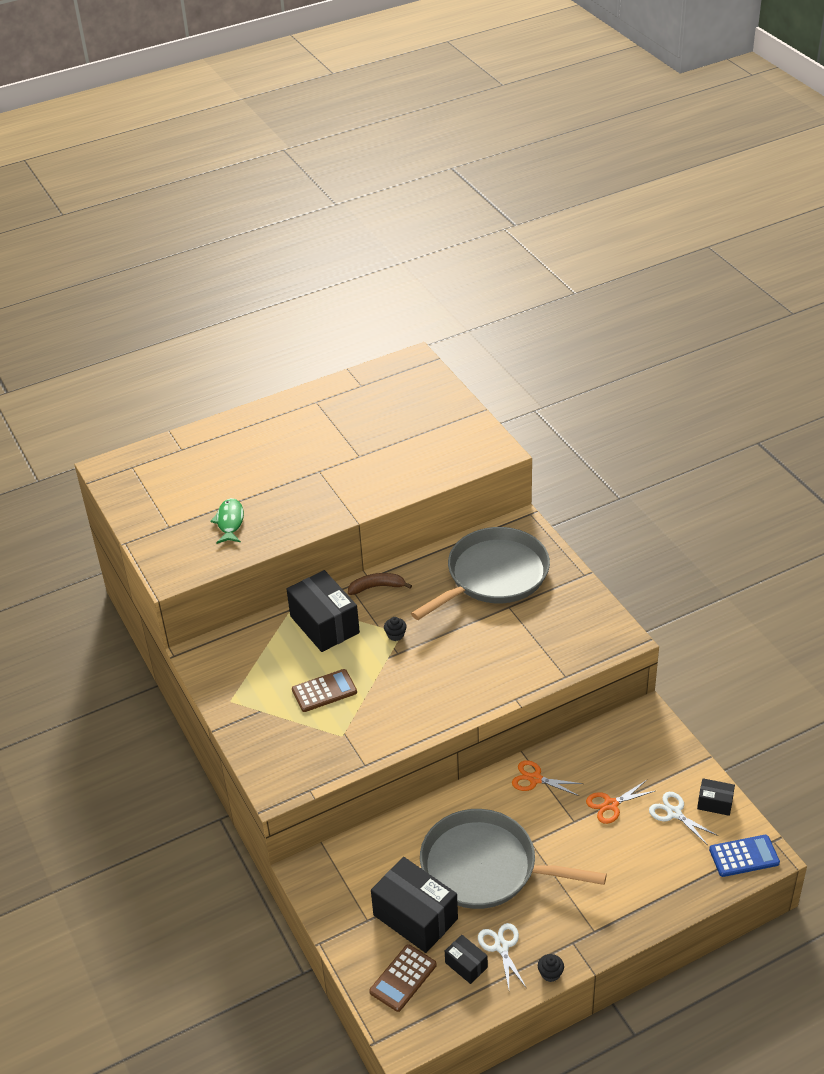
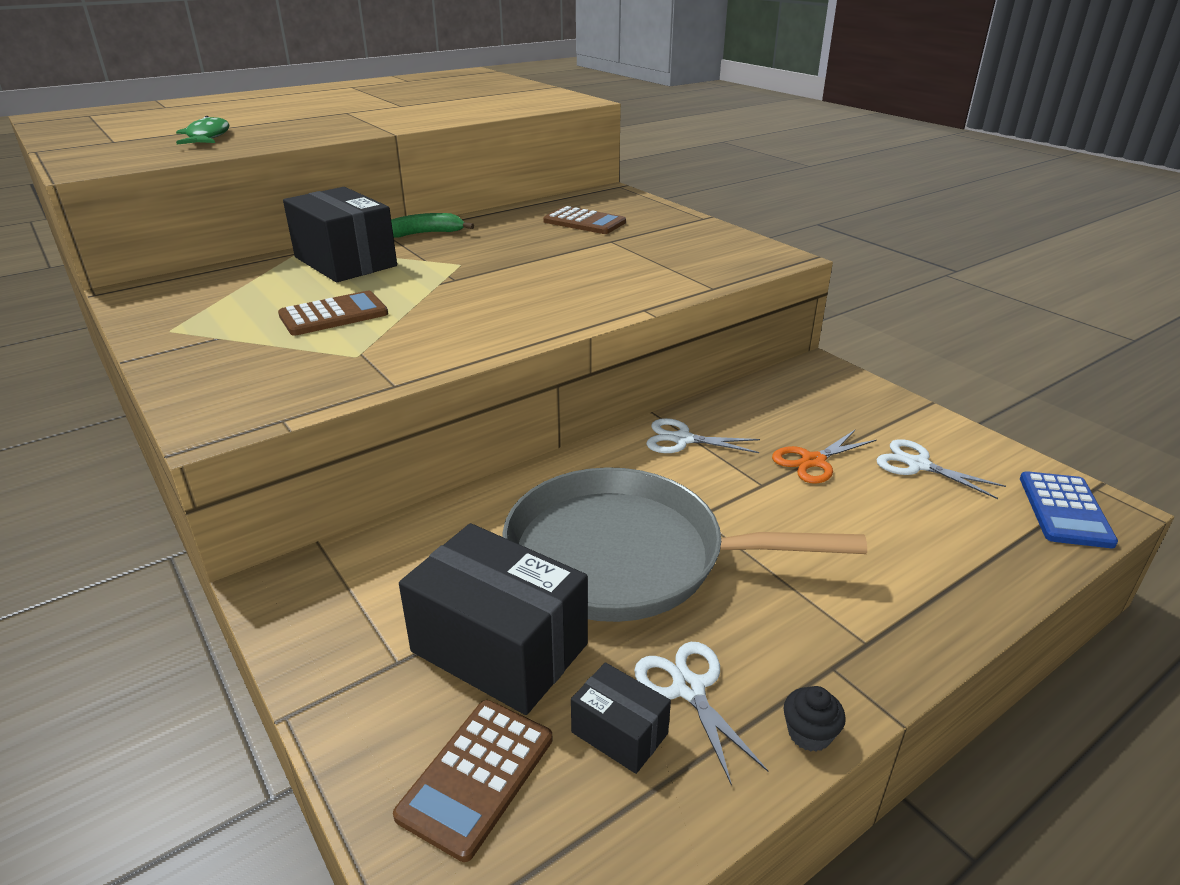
camera: 10 degrees left, 10 degrees down
brown banana [348,573,412,595] -> green banana [391,213,474,238]
black cupcake [384,617,407,641] -> none
grey pan [411,527,550,620] -> brown calculator [543,206,626,234]
orange scissors [512,760,583,796] -> white scissors [646,418,760,453]
black box [697,778,735,816] -> none
blue calculator [709,835,780,877] -> blue calculator turned 120 degrees clockwise [1020,471,1118,548]

